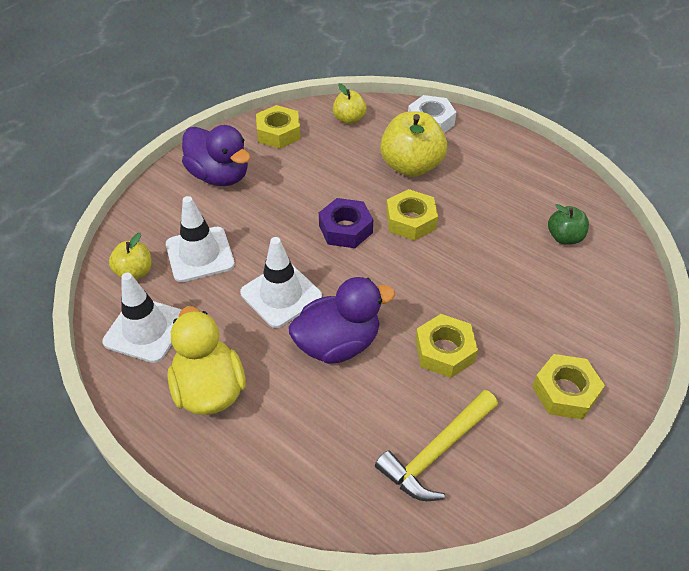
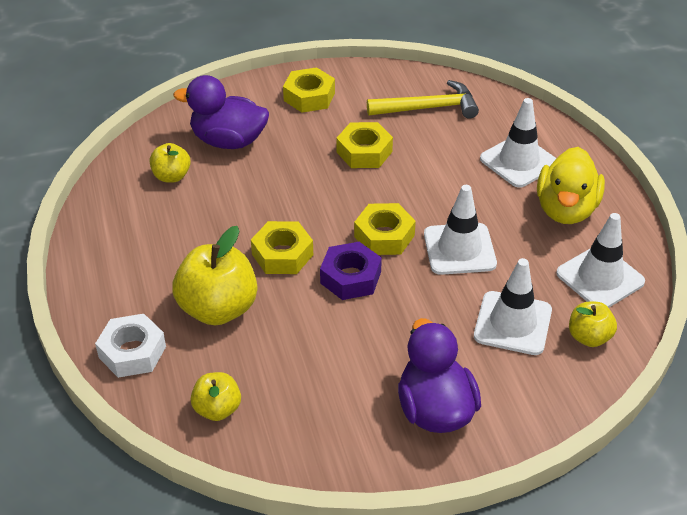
camera: 145 degrees left, 5 degrees down
yellow nut [256,105,301,149] -> yellow nut moved to [354,203,416,255]
purple duck [288,277,395,364] -> purple duck moved to [173,75,269,149]
green apple [548,204,589,244] -> yellow apple [150,143,191,183]
none -> white traffic cone [480,98,557,188]

